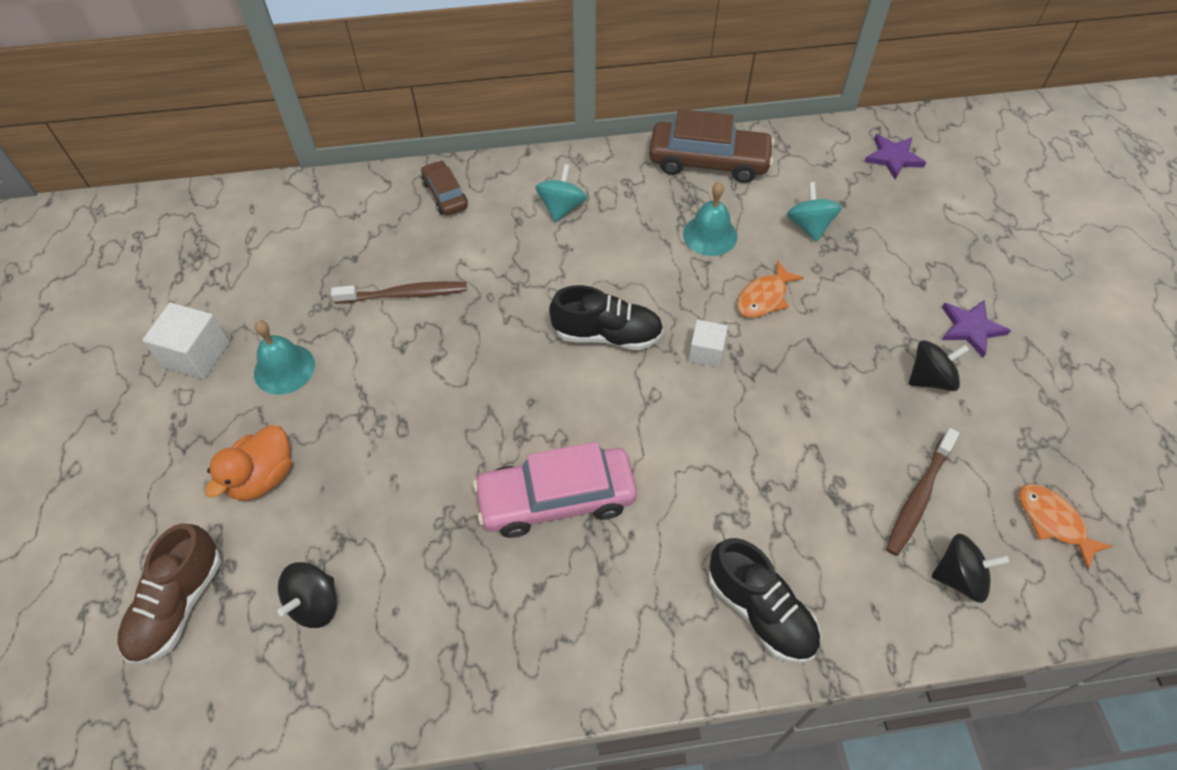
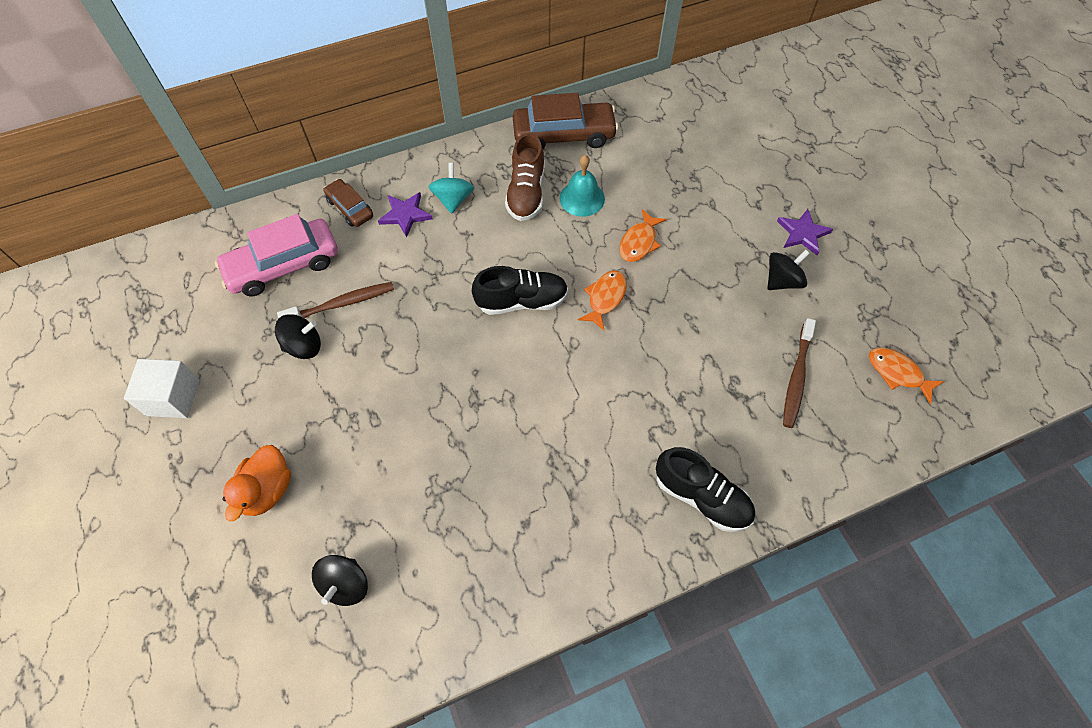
camera: 15 degrees left, 5 degrees up
brown shoe [117,523,221,664] -> brown shoe moved to [505,133,545,221]
turquoise bell [254,320,315,395] -> none
pink car [473,442,637,538] -> pink car moved to [215,214,338,296]
white cube [688,320,728,368] -> orange fish [578,271,627,331]
turquoise spinning top [787,182,842,242] -> none
purple star [864,134,926,180] -> purple star moved to [378,192,433,237]
black spinning top [931,534,1009,603] -> black spinning top moved to [275,314,321,359]

